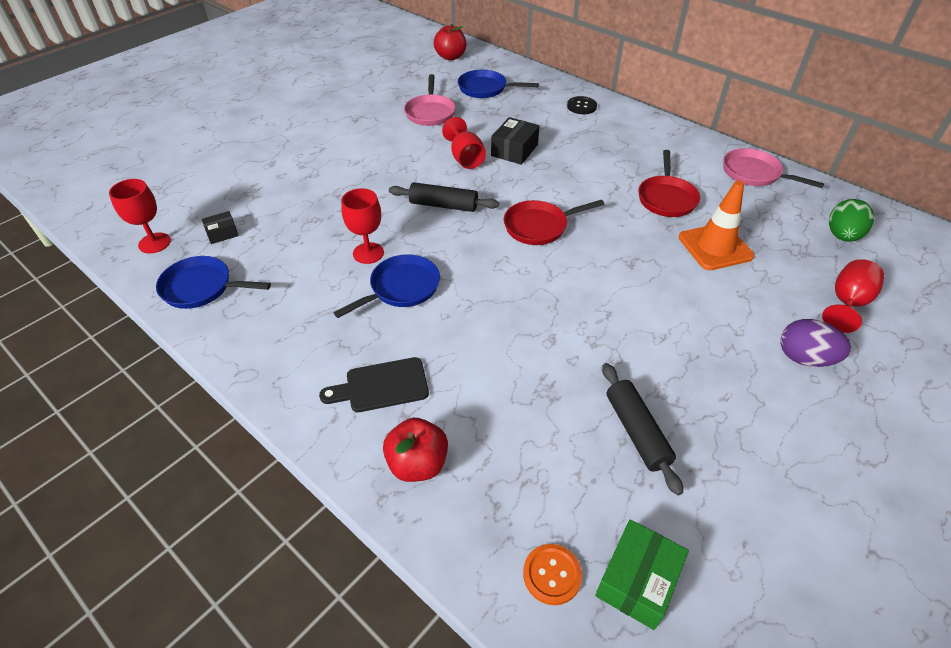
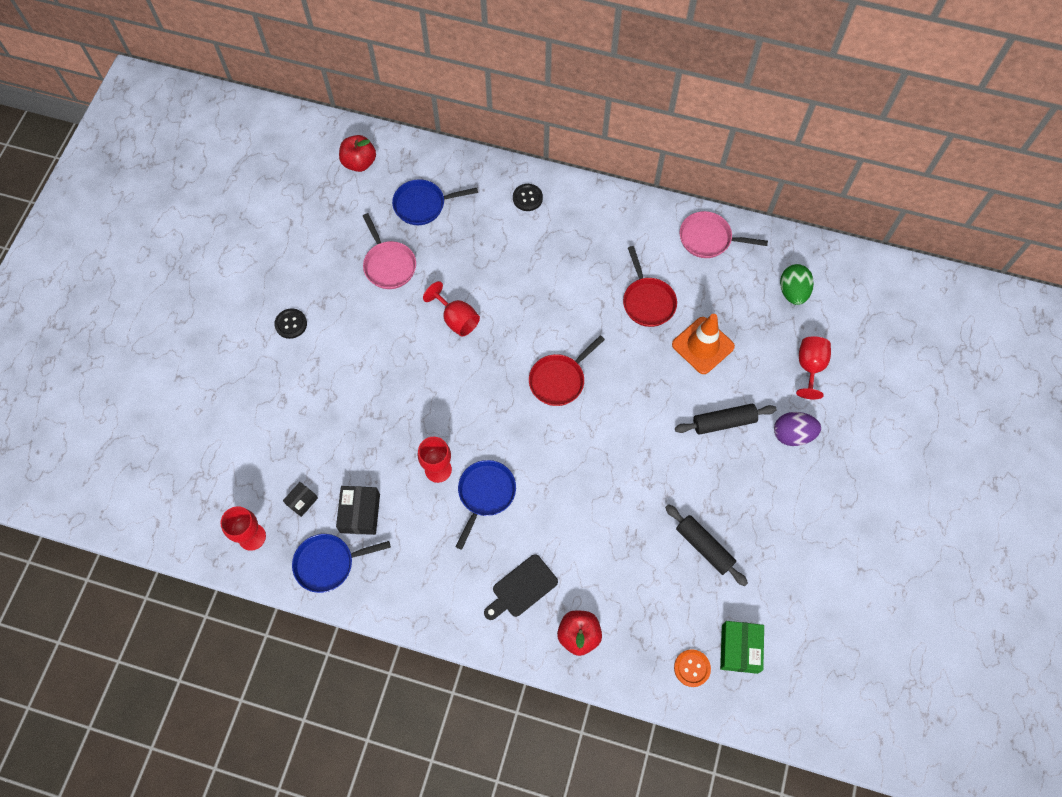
camera: 25 degrees left, 20 degrees up
black rolling pin [389,182,499,212] -> black rolling pin moved to [675,404,777,435]
black box [491,117,539,165] -> black box moved to [336,486,380,535]
none -> black button [274,308,307,339]

